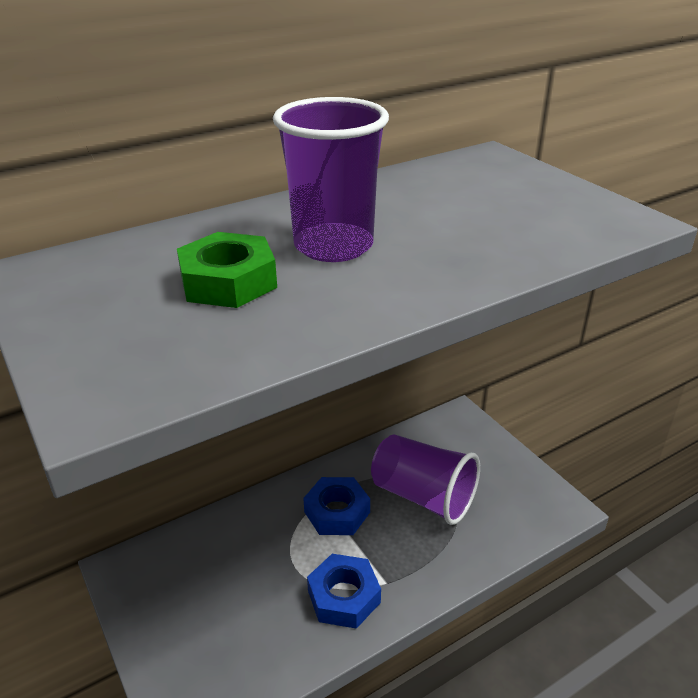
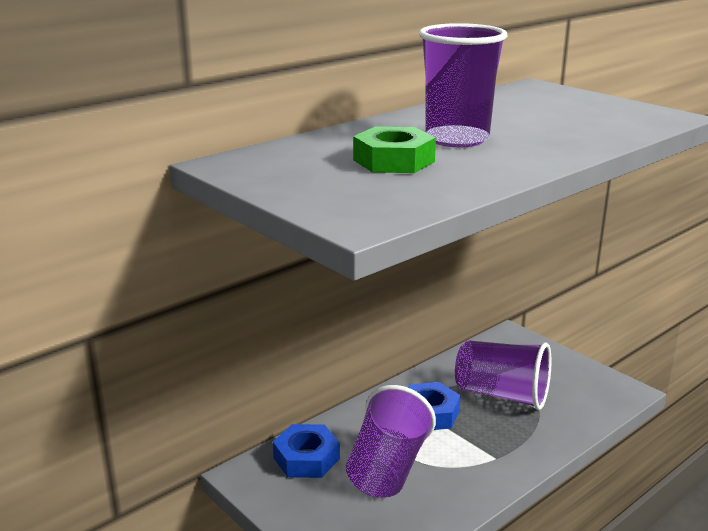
camera: 10 degrees left, 10 degrees down
blue nut [307,554,381,629] -> blue nut moved to [273,424,340,478]
none -> purple cup [346,385,436,498]

